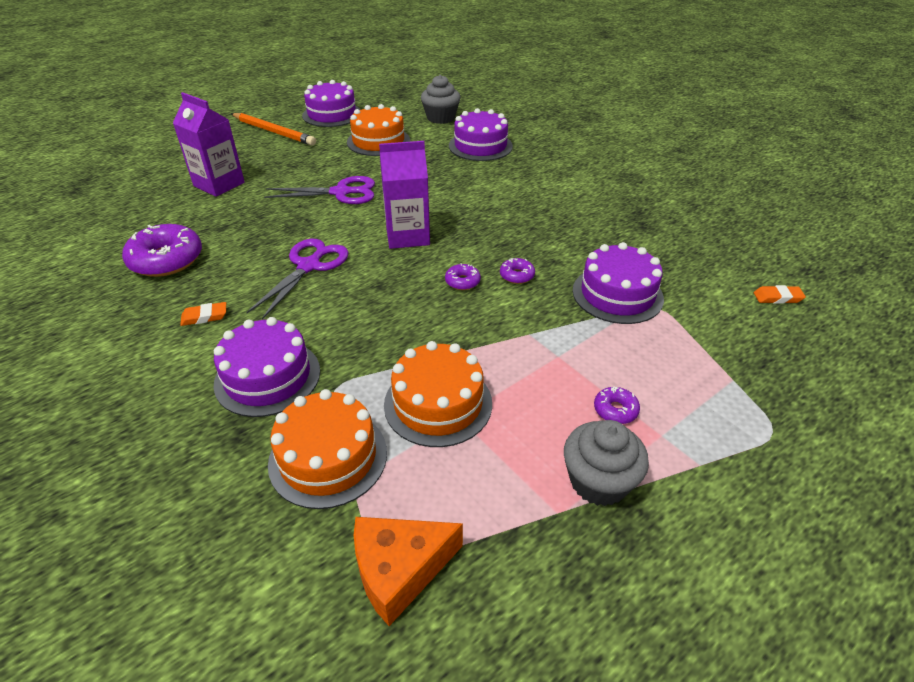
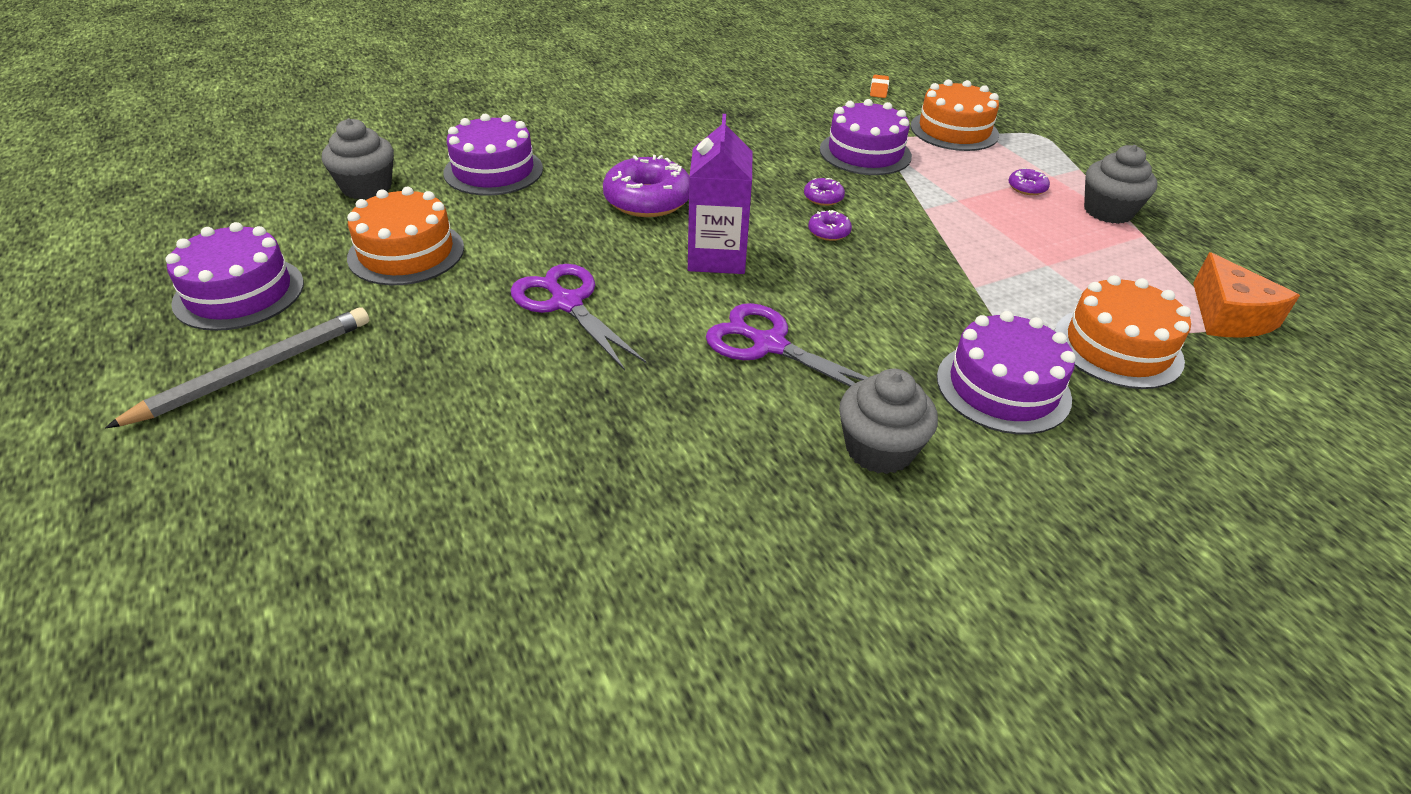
camera: 80 degrees left, 0 degrees up
purple donut [122,224,202,277] -> purple donut moved to [603,155,689,217]
purple carton [173,92,245,197] -> none
orange eraser [180,302,226,326] -> grey cupcake [839,369,938,474]
orange pencil [231,113,316,146] -> grey pencil [105,307,370,428]
purple scissors [264,176,375,204] -> purple scissors turned 45 degrees counterclockwise [511,264,646,371]
orange cake [384,341,492,447] -> orange cake moved to [911,79,999,151]

